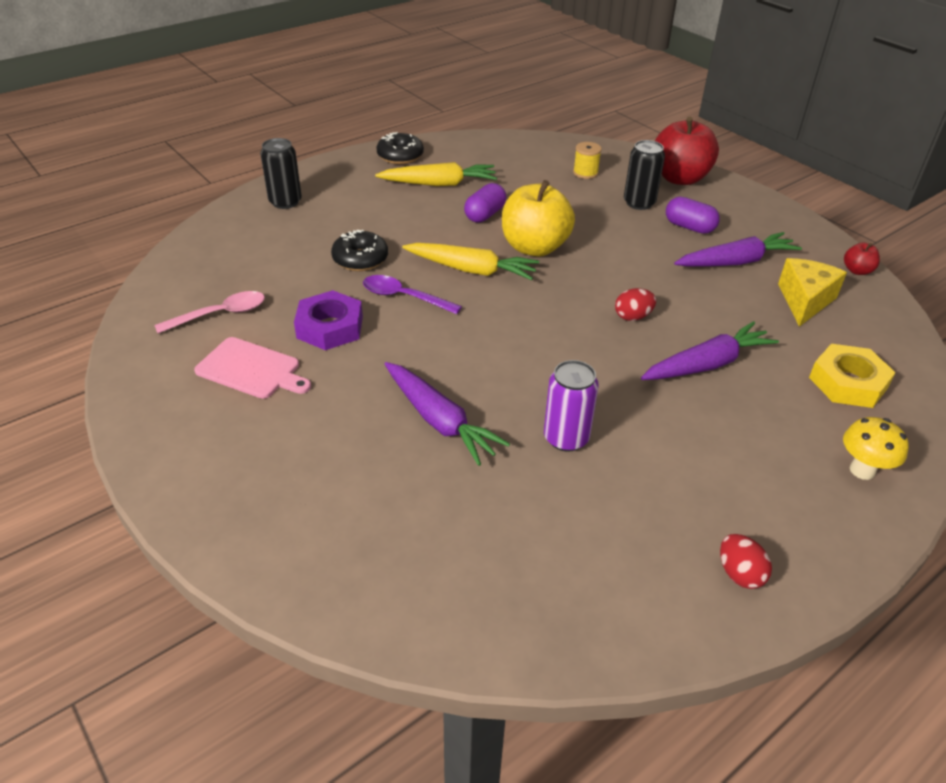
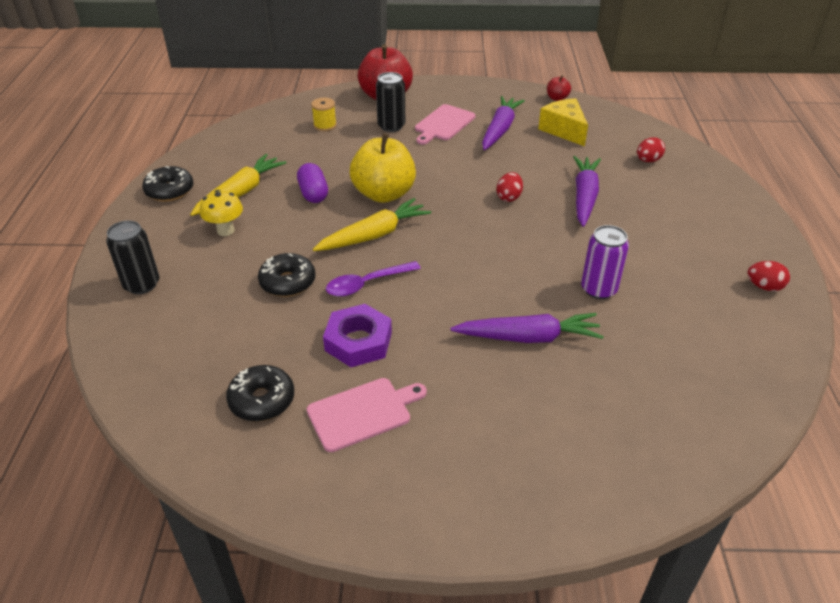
camera: 50 degrees left, 0 degrees up
pink spoon [155,291,265,334] -> black donut [226,365,294,421]
purple capsule [666,197,720,234] -> pink cutting board [415,104,476,145]
yellow nut [809,344,896,408] -> red egg [637,137,665,162]
yellow mushroom [843,417,909,480] -> yellow mushroom moved to [200,190,243,236]

